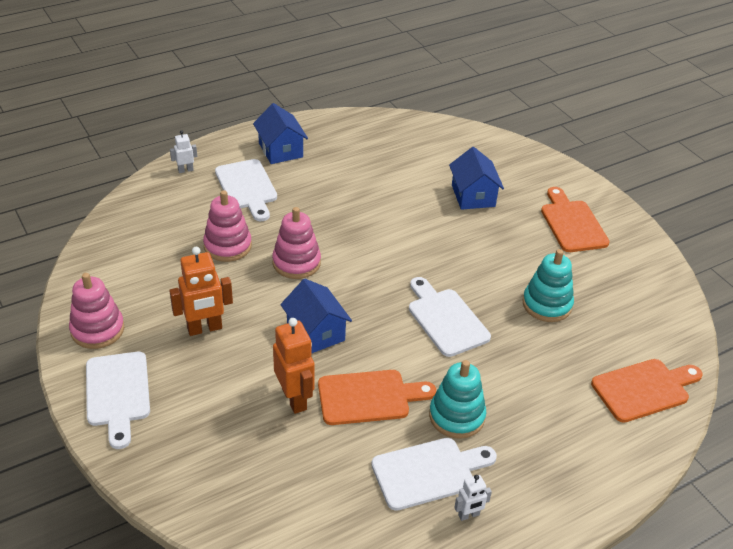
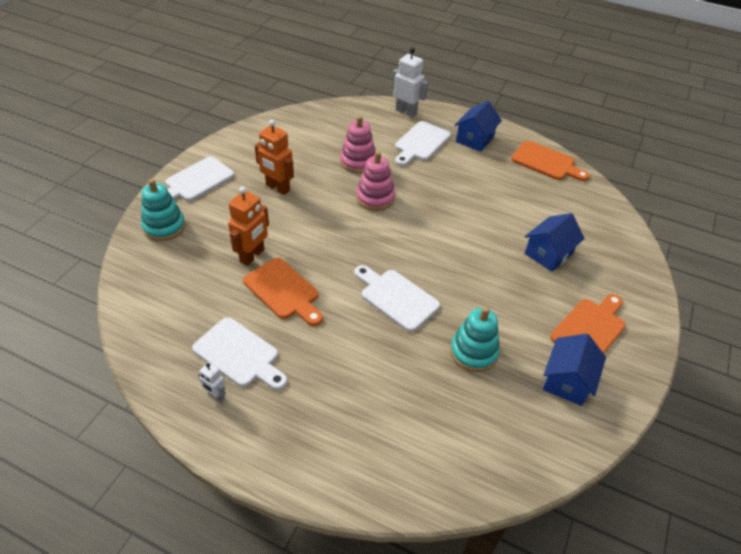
camera: 55 degrees right, 5 degrees up
pink stacking toy [69,273,124,349] -> none
white robot [170,130,197,173] -> white robot [392,47,428,118], size x1.89
blue house [280,279,352,354] -> blue house moved to [543,334,606,406]
white cutting board [409,277,491,357] -> white cutting board turned 75 degrees counterclockwise [354,265,440,332]
turquoise stacking toy [429,360,486,439] -> turquoise stacking toy moved to [141,179,185,241]
orange cutting board [591,359,703,423] -> orange cutting board moved to [511,141,590,181]

